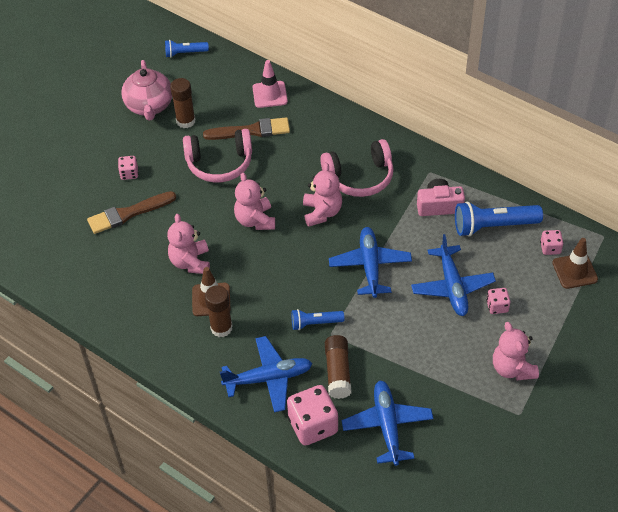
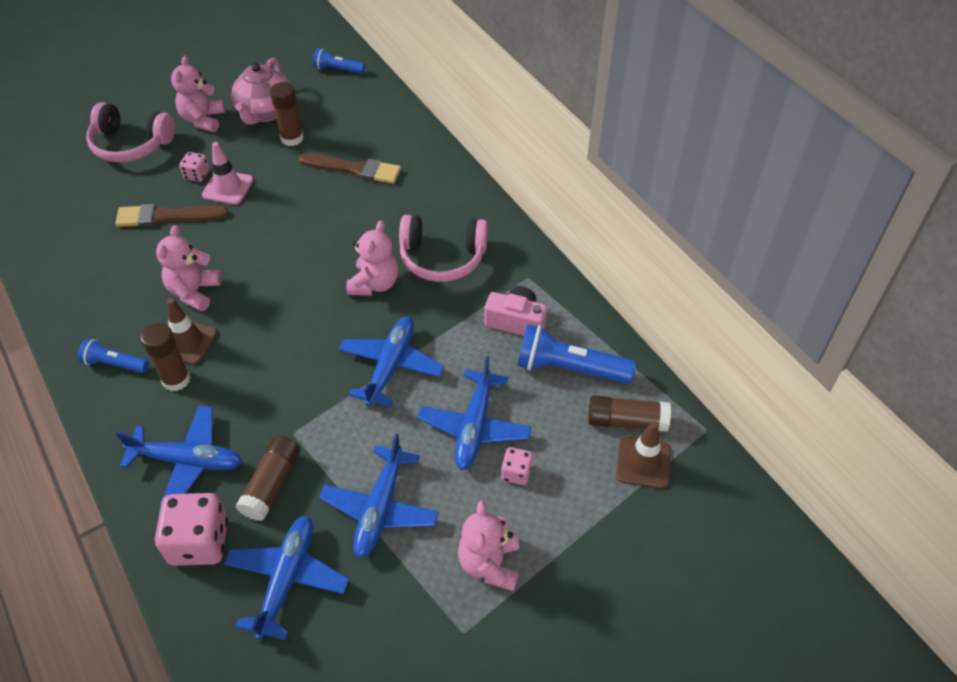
camera: 20 degrees right, 0 degrees up
pink headphones [183,129,252,183] -> pink headphones moved to [86,102,175,162]
pink teddy bear [234,173,275,230] -> pink teddy bear moved to [171,56,225,132]
pink traffic cone [252,60,288,108] -> pink traffic cone moved to [202,142,253,205]
blue flashlight [291,309,345,330] -> blue flashlight moved to [78,339,149,373]
pink dice [540,230,564,255] -> brown glue stick [588,395,671,432]
none -> blue plane [319,433,439,558]

